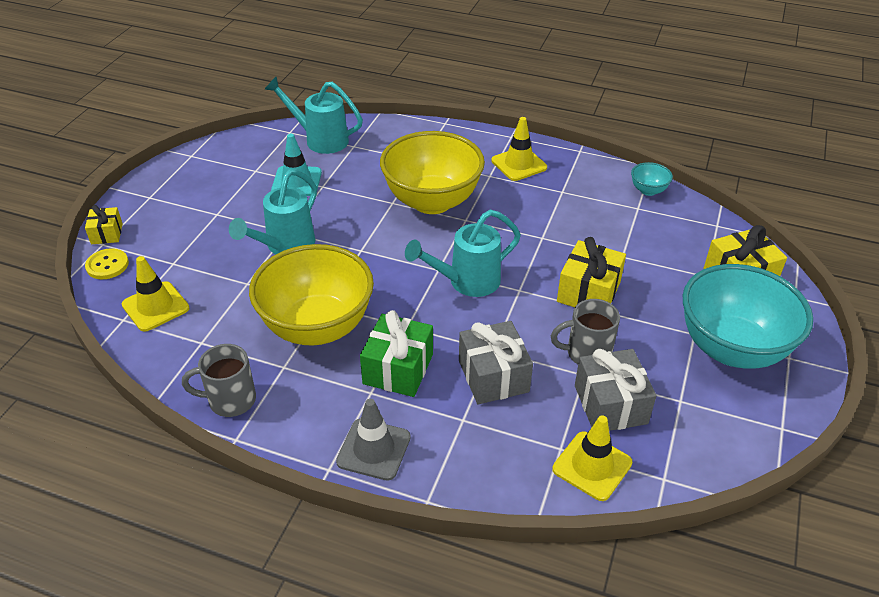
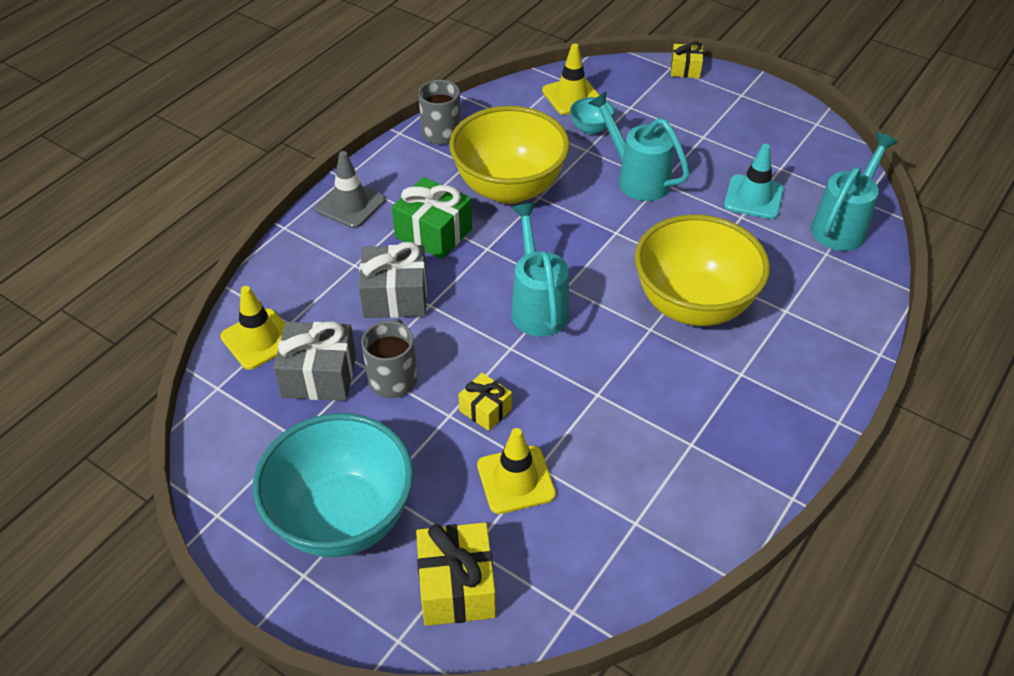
camera: 105 degrees right, 5 degrees up
yellow button [85,248,129,279] -> none
yellow traffic cone [491,117,547,181] -> yellow traffic cone moved to [477,428,556,514]
yellow gift [557,237,626,307] -> yellow gift [458,373,512,431], size x0.58
turquoise bowl [631,162,673,196] -> turquoise bowl moved to [570,97,615,135]

